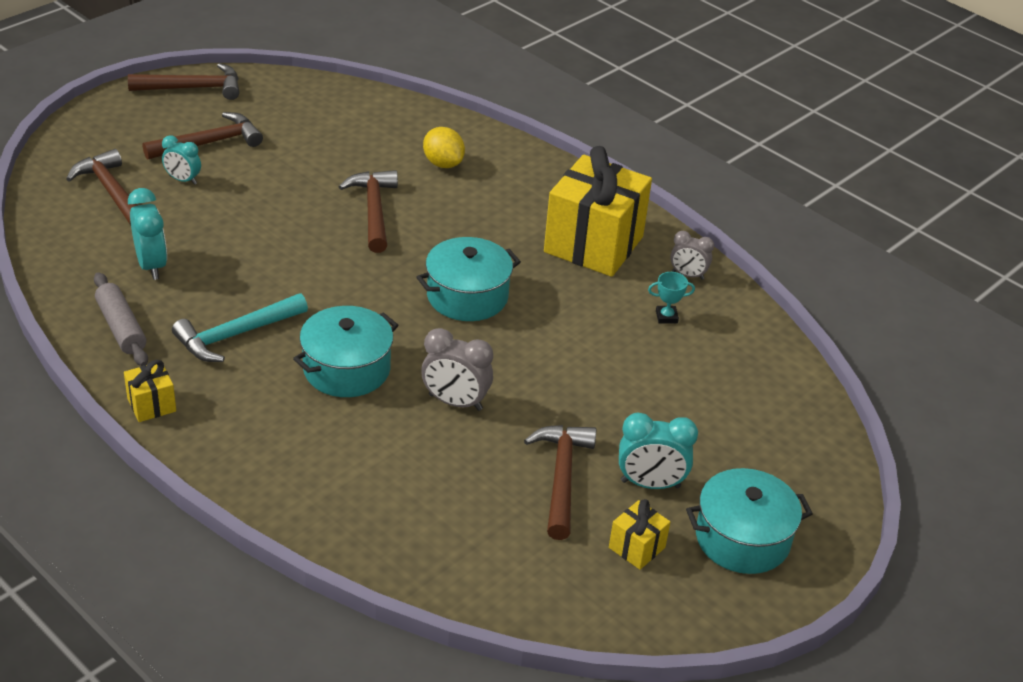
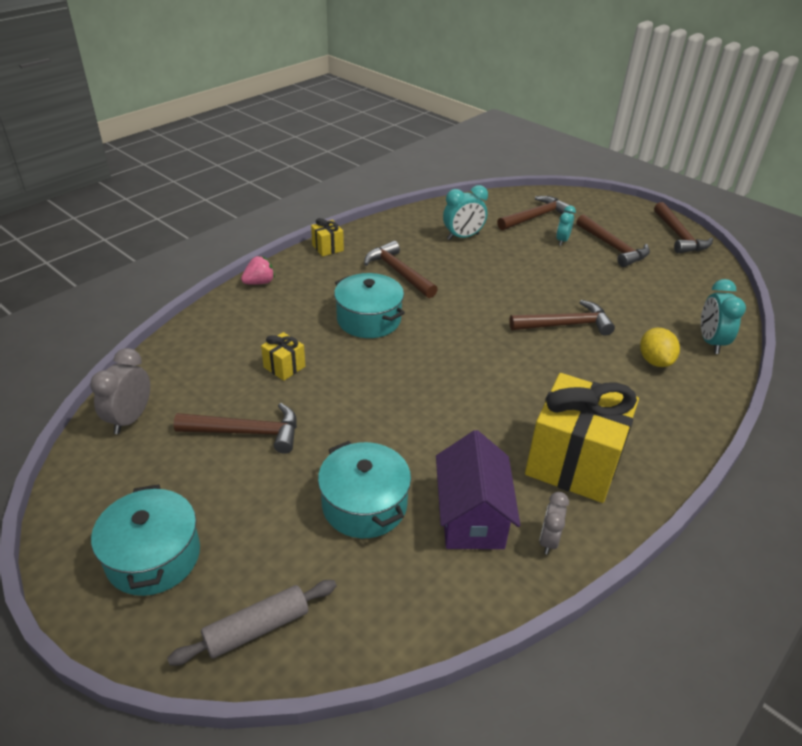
camera: 90 degrees right, 0 degrees up
grey rolling pin [94,272,148,366] -> grey rolling pin moved to [167,580,336,666]
turquoise hammer [172,293,308,362] -> brown hammer [364,241,438,298]
turquoise pot [416,237,521,321] -> turquoise pot moved to [318,441,411,538]
grey clock [421,328,493,411] -> grey clock moved to [90,348,150,434]
yellow lemon [423,127,465,168] -> yellow lemon turned 60 degrees counterclockwise [640,328,680,367]
yellow gift [609,499,670,570] -> yellow gift moved to [261,332,305,381]
turquoise clock [619,413,698,489] -> turquoise clock moved to [701,279,746,354]
turquoise trophy [648,272,695,324] -> purple house [436,430,520,549]
none -> pink strawberry [241,256,275,285]

